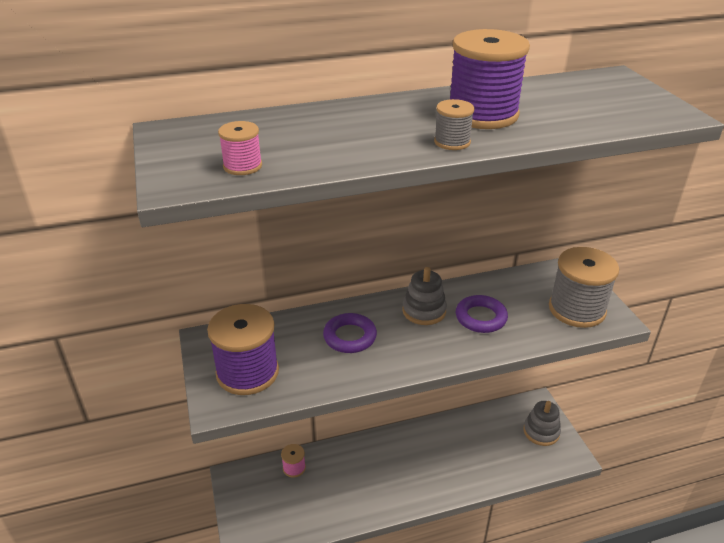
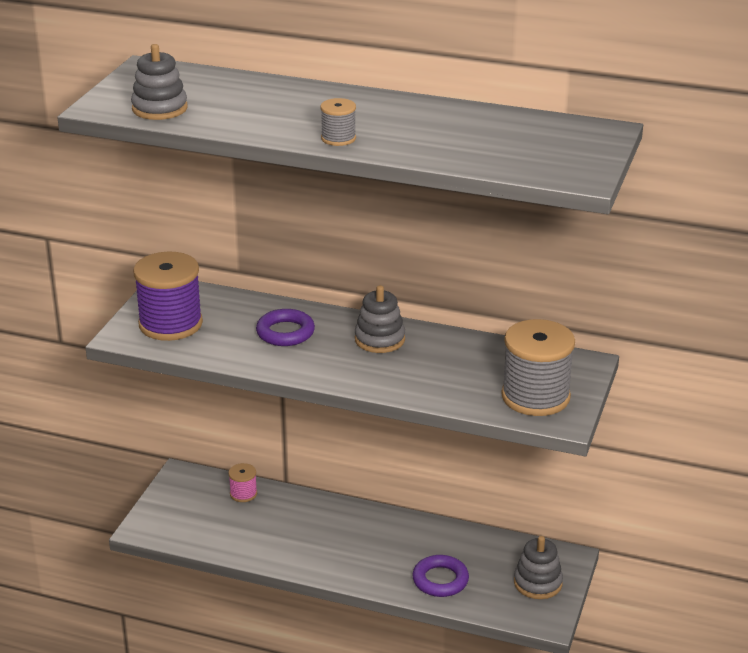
camera: 35 degrees right, 5 degrees down
pink spool [218,121,262,175] -> grey stacking toy [131,44,187,120]
purple spool [450,29,530,129] -> none
purple ring [456,295,508,333] -> purple ring moved to [412,555,469,597]

